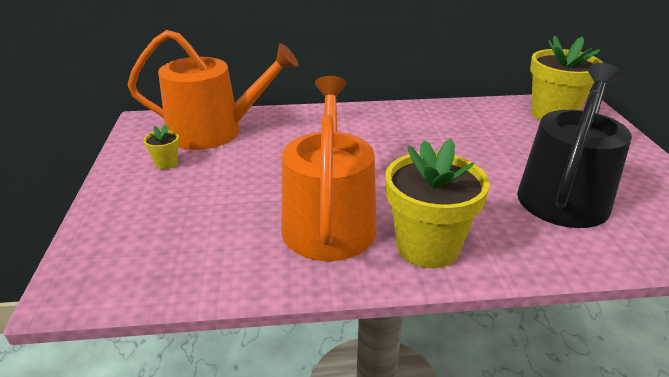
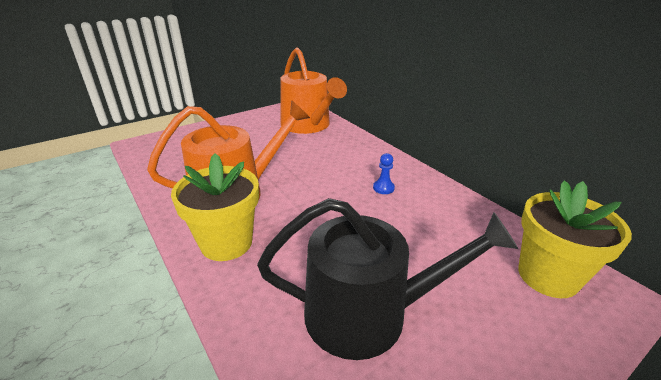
camera: 60 degrees right, 0 degrees up
yellow flower pot [144,124,179,169] -> none
none -> blue pawn [373,153,395,194]

